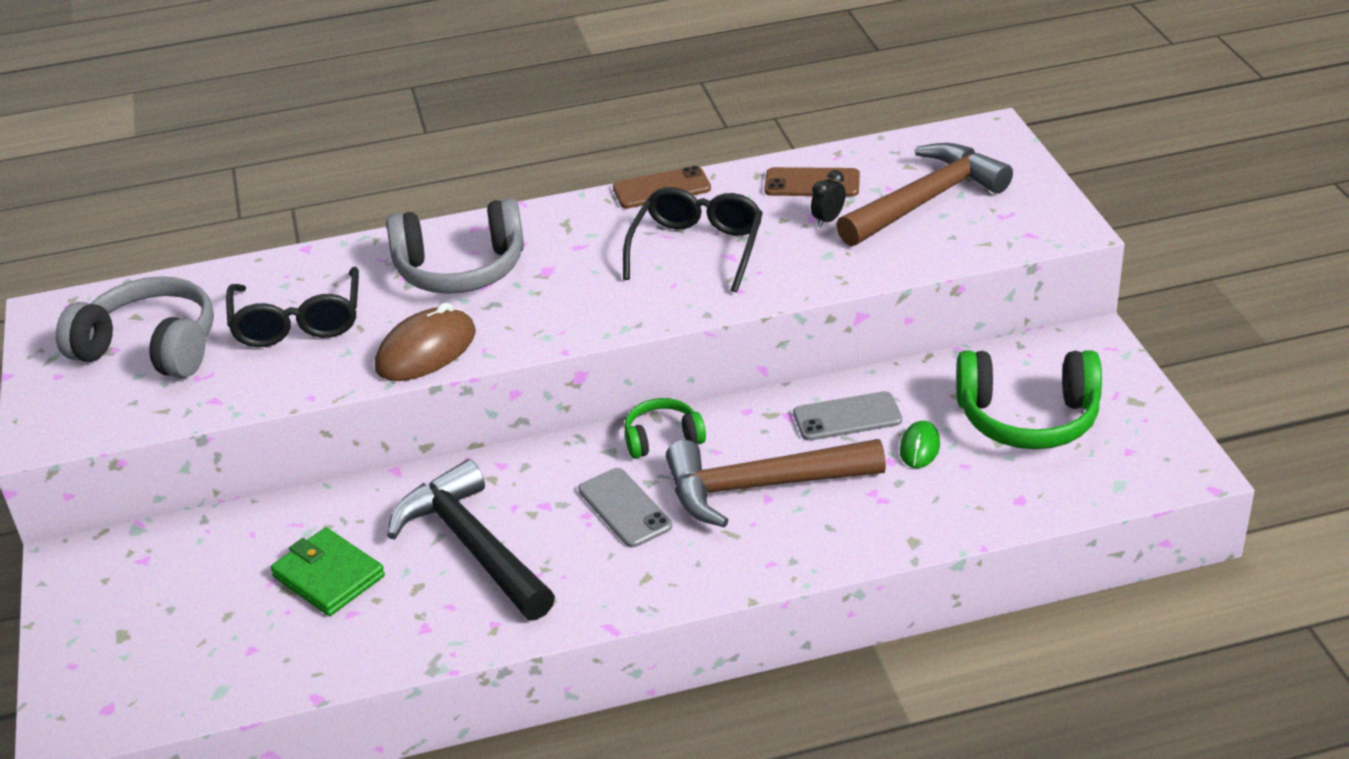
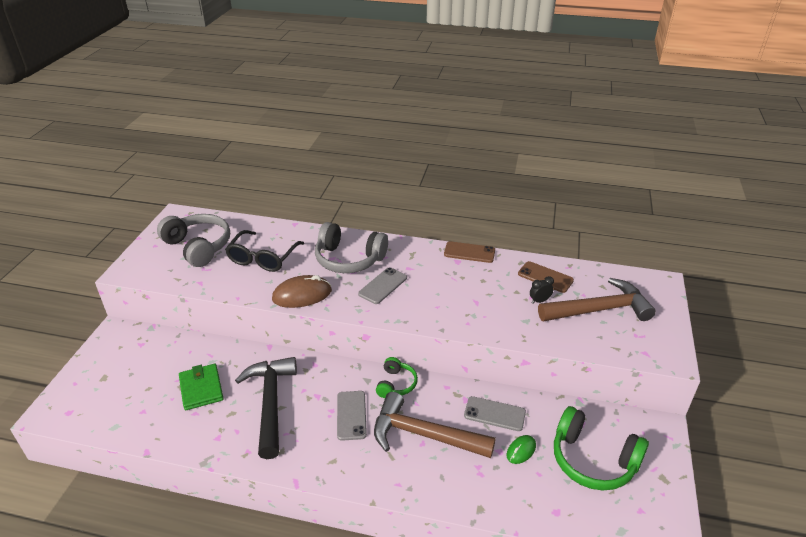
camera: 25 degrees right, 0 degrees up
black glasses [623,187,763,292] -> none
green headphones [624,398,706,459] -> green headphones turned 90 degrees clockwise [376,357,418,398]
none -> grey phone [358,267,407,304]

